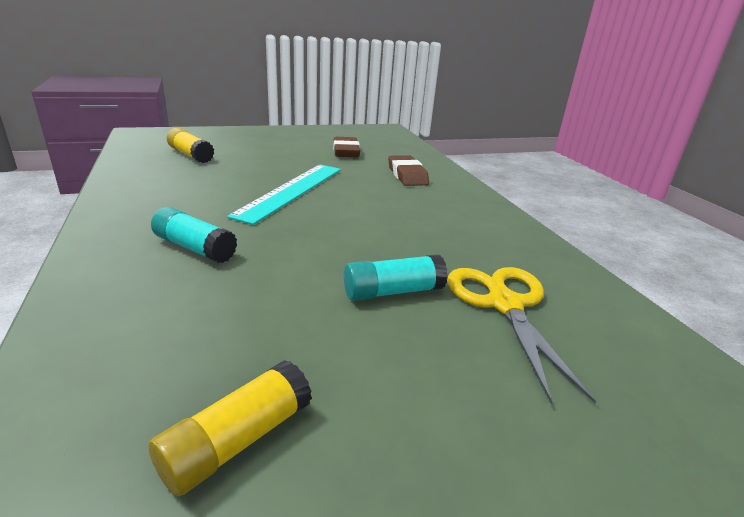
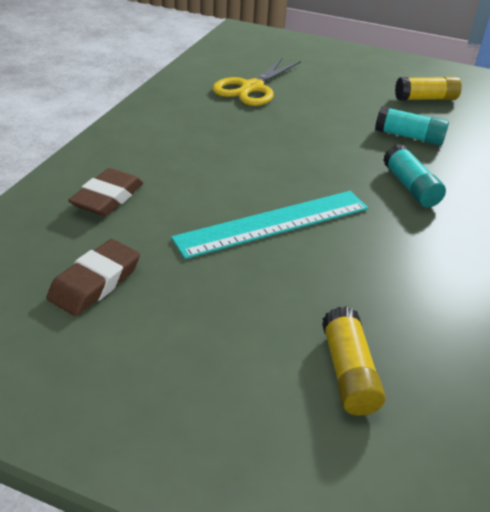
camera: 140 degrees left, 10 degrees up
turquoise glue stick [344,254,448,301] -> turquoise glue stick moved to [375,106,449,146]

